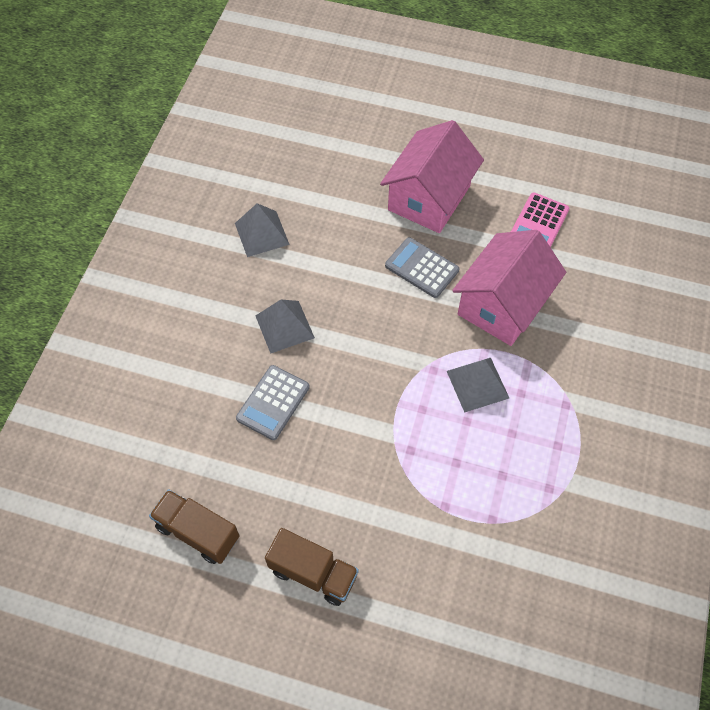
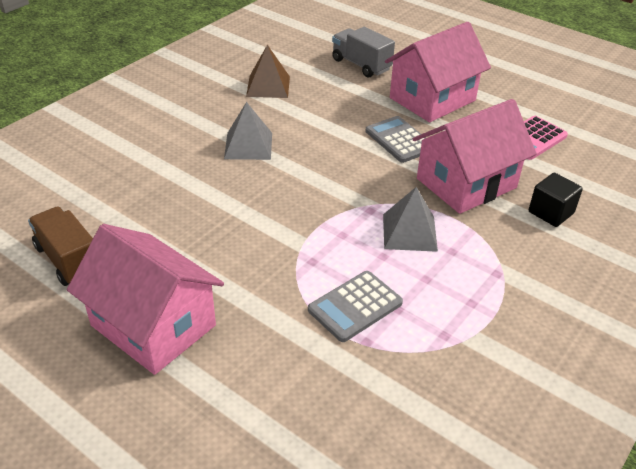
camera: 20 degrees right, 20 degrees down
grey pyramid [235,203,290,257] -> brown pyramid [246,45,290,98]
grey calculator [236,365,310,440] -> grey calculator moved to [308,271,403,342]
brown truck [265,528,359,606] -> pink house [67,224,224,375]
none -> grey truck [332,27,395,78]
none -> black cube [529,173,583,227]

